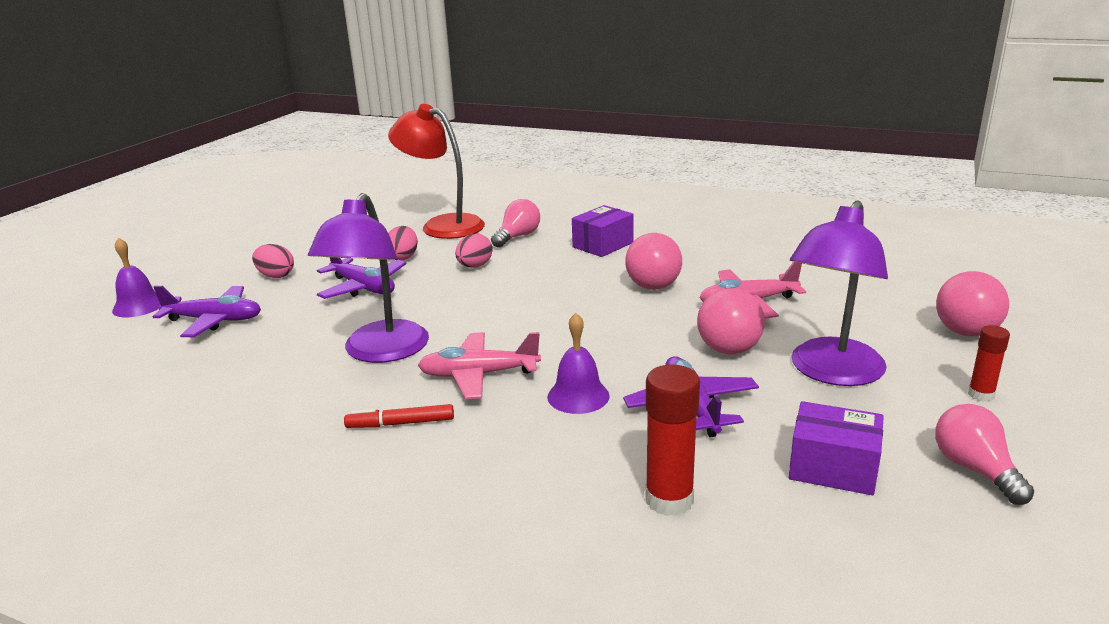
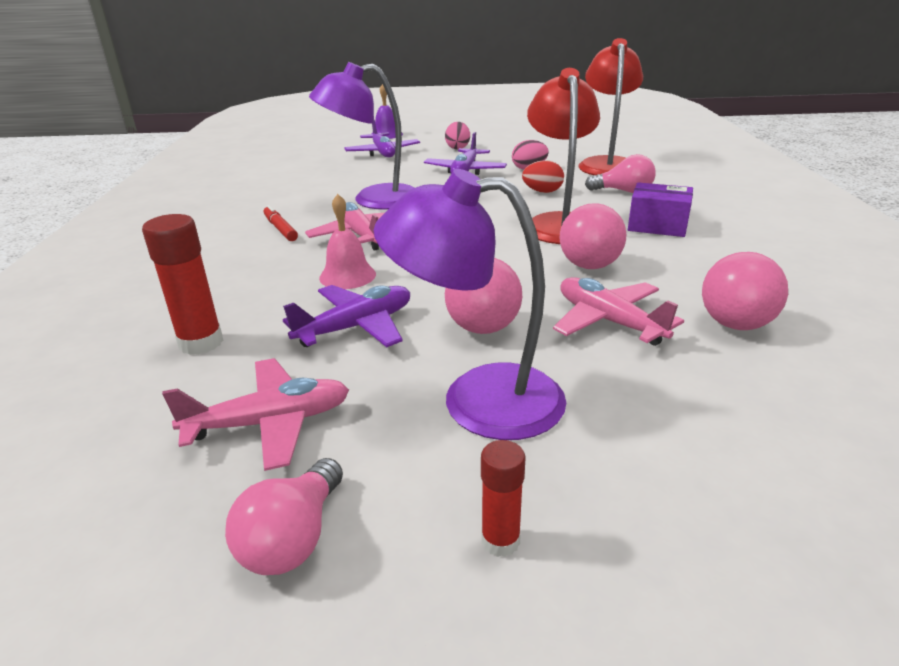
camera: 65 degrees right, 5 degrees up
pink egg [455,234,492,268] -> red egg [522,160,564,193]
purple bell [547,313,610,414] -> pink bell [319,194,376,289]
purple box [789,401,884,495] -> pink plane [162,358,349,471]
pink light bulb [935,404,1034,505] -> pink light bulb turned 150 degrees clockwise [225,458,343,575]
pink ball [936,271,1009,336] -> pink ball moved to [702,252,788,330]
none -> red lamp [527,68,600,244]

